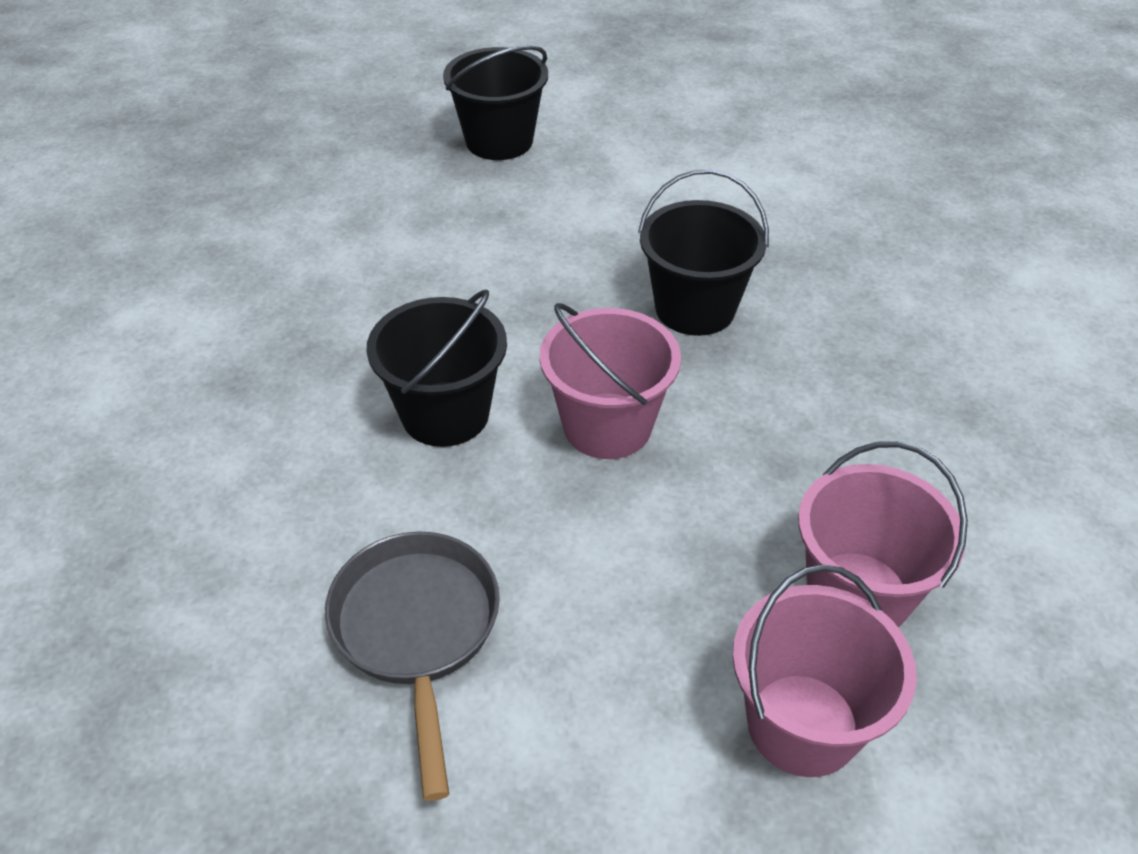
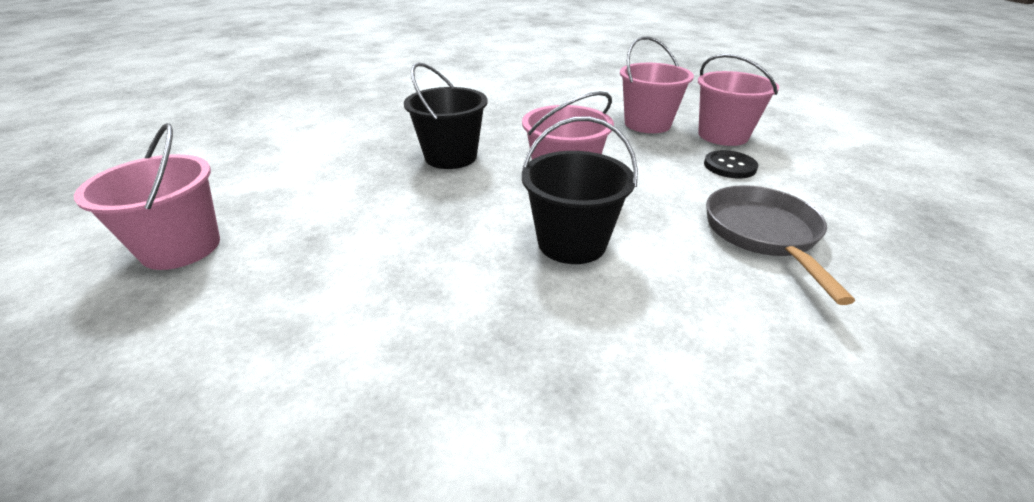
camera: 95 degrees left, 10 degrees down
grey pan [325,531,500,801] -> grey pan turned 105 degrees clockwise [706,185,855,305]
black bucket [443,46,548,160] -> pink bucket [74,123,220,270]
none -> black button [704,150,758,178]

